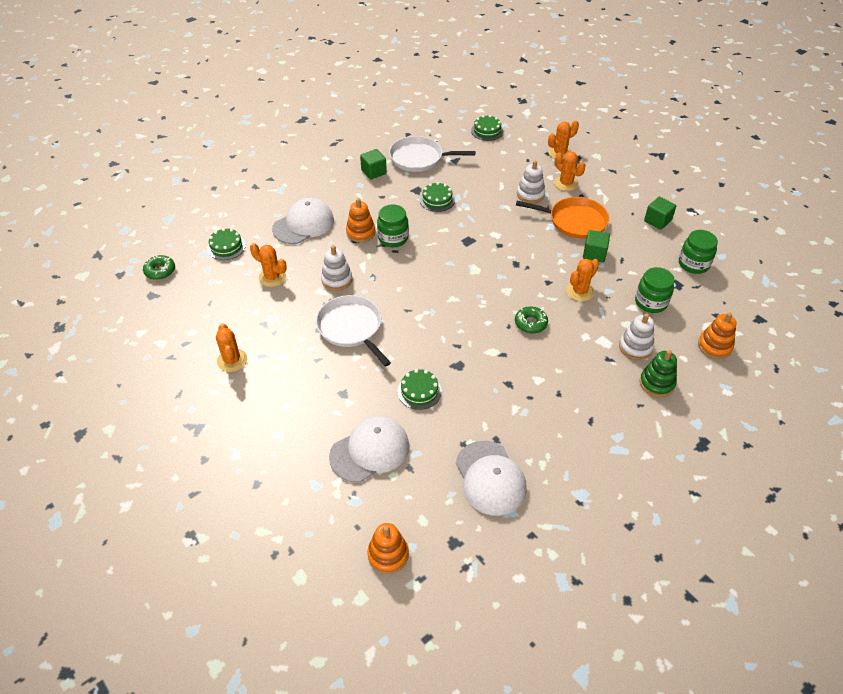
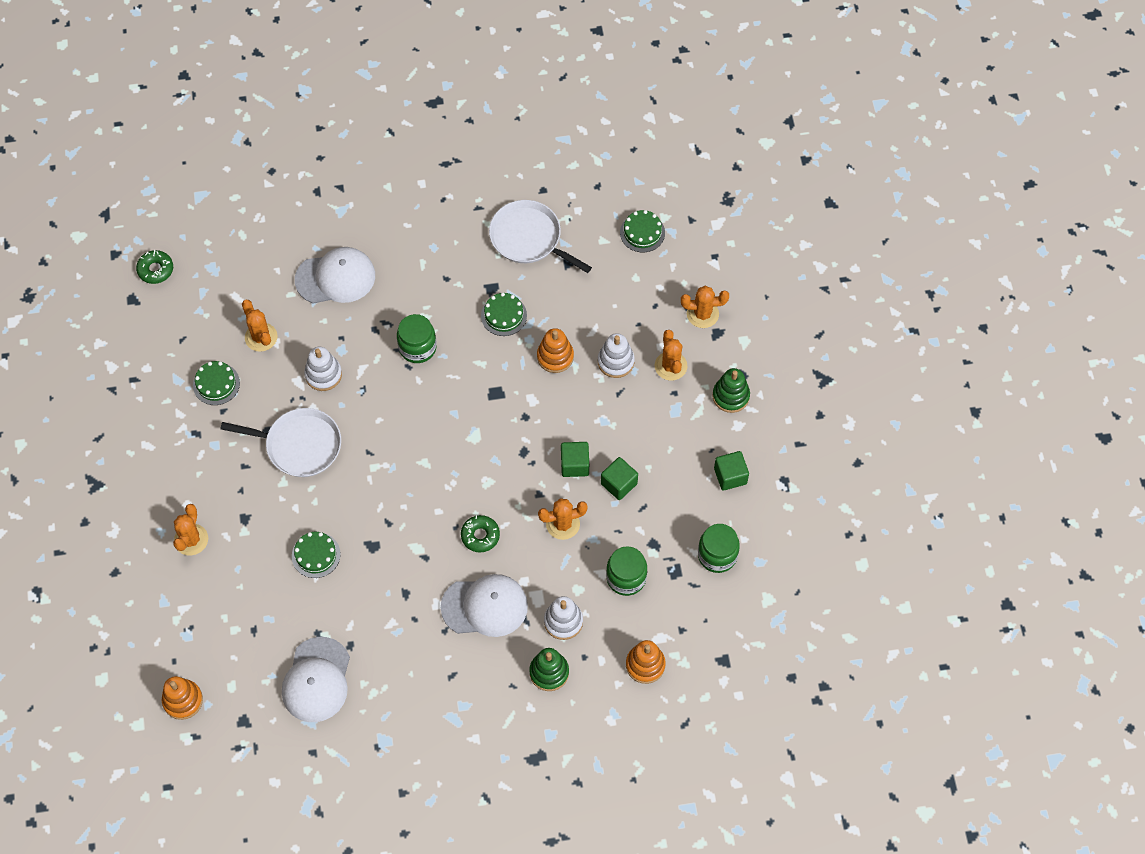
camera: 30 degrees right, 15 degrees up
green cake [207,228,246,260] -> green cake moved to [193,361,240,405]
orange cactus [216,323,247,372] -> orange cactus moved to [173,504,208,556]
white pan [316,295,391,367] -> white pan turned 105 degrees clockwise [220,408,341,477]
white cap [329,416,409,483] -> white cap moved to [441,574,528,637]
orange stacking toy [346,198,375,242] -> orange stacking toy moved to [537,328,574,373]
green cube [360,149,387,180] -> green cube moved to [561,442,589,477]
orange pan [516,197,609,239] -> none
none -> green stacking toy [713,368,750,413]

